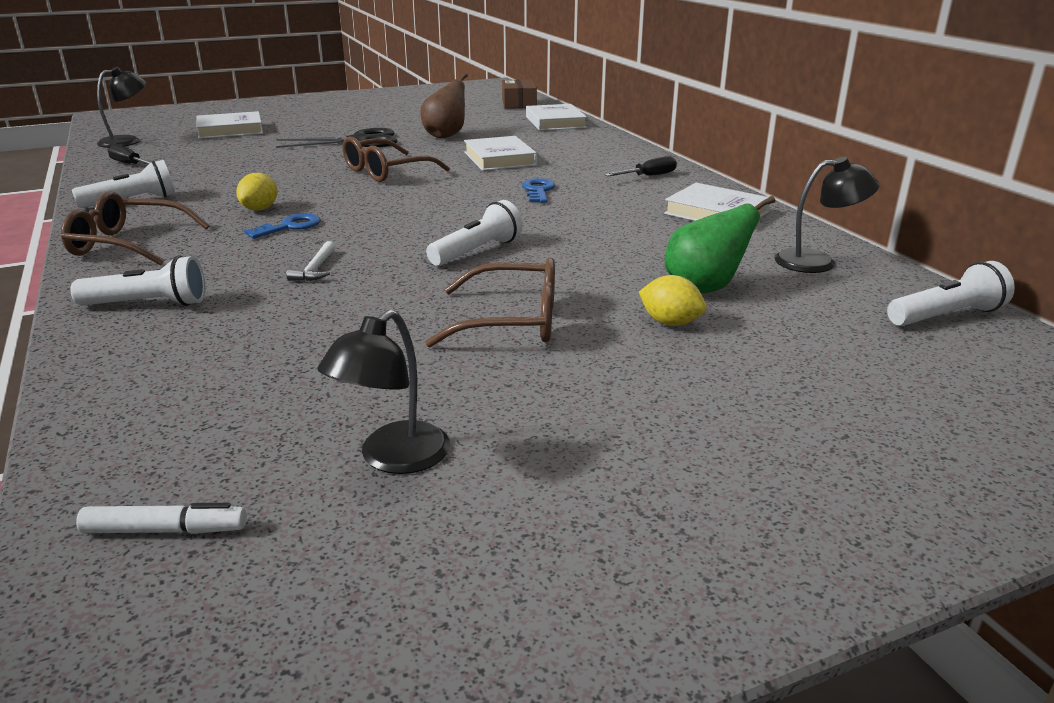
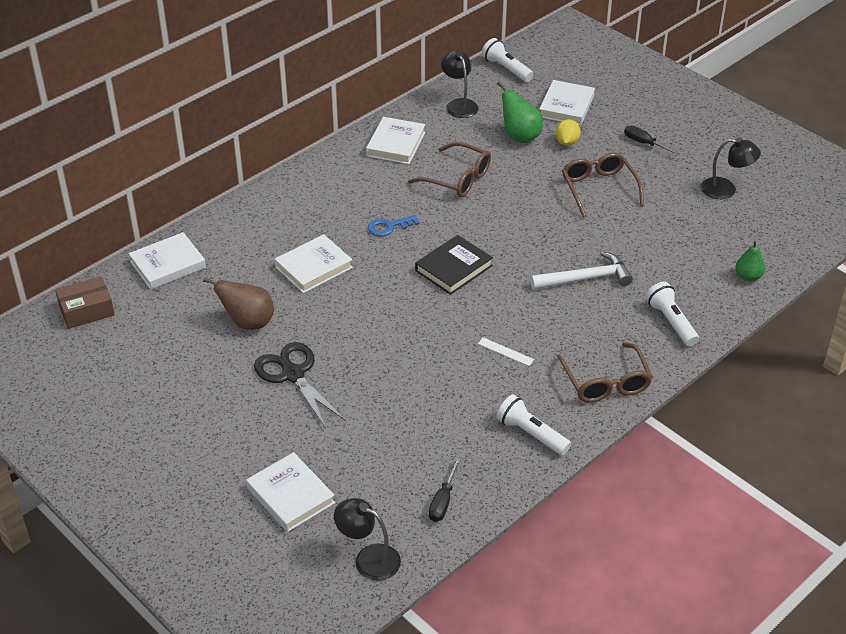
camera: 110 degrees left, 15 degrees up
white marker [76,503,247,534] -> none
yellow lemon [236,173,278,210] -> white ruler [478,337,534,366]
blue key [244,213,321,239] -> none
white hammer [286,241,335,281] -> white hammer [530,251,633,290], size x1.91
brown glasses [343,136,450,182] -> brown glasses moved to [408,142,491,197]
white flashlight [426,200,523,266] -> none
black screwdriver [605,156,677,176] -> black screwdriver moved to [624,125,679,155]
none -> black book [415,235,493,295]
none -> white book [539,80,595,126]
none -> green pear [735,241,765,282]

